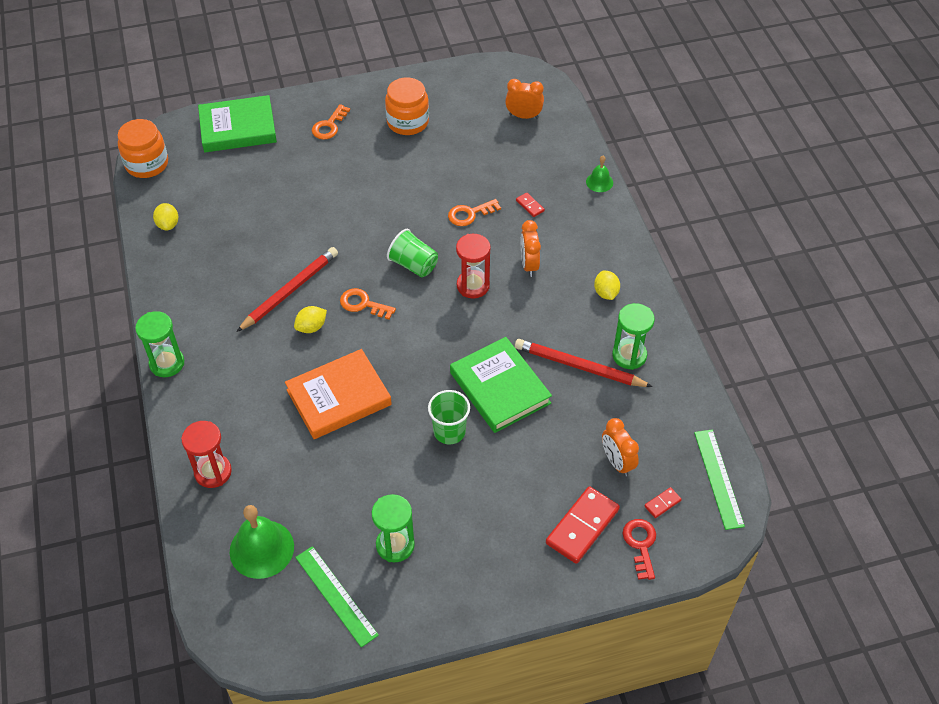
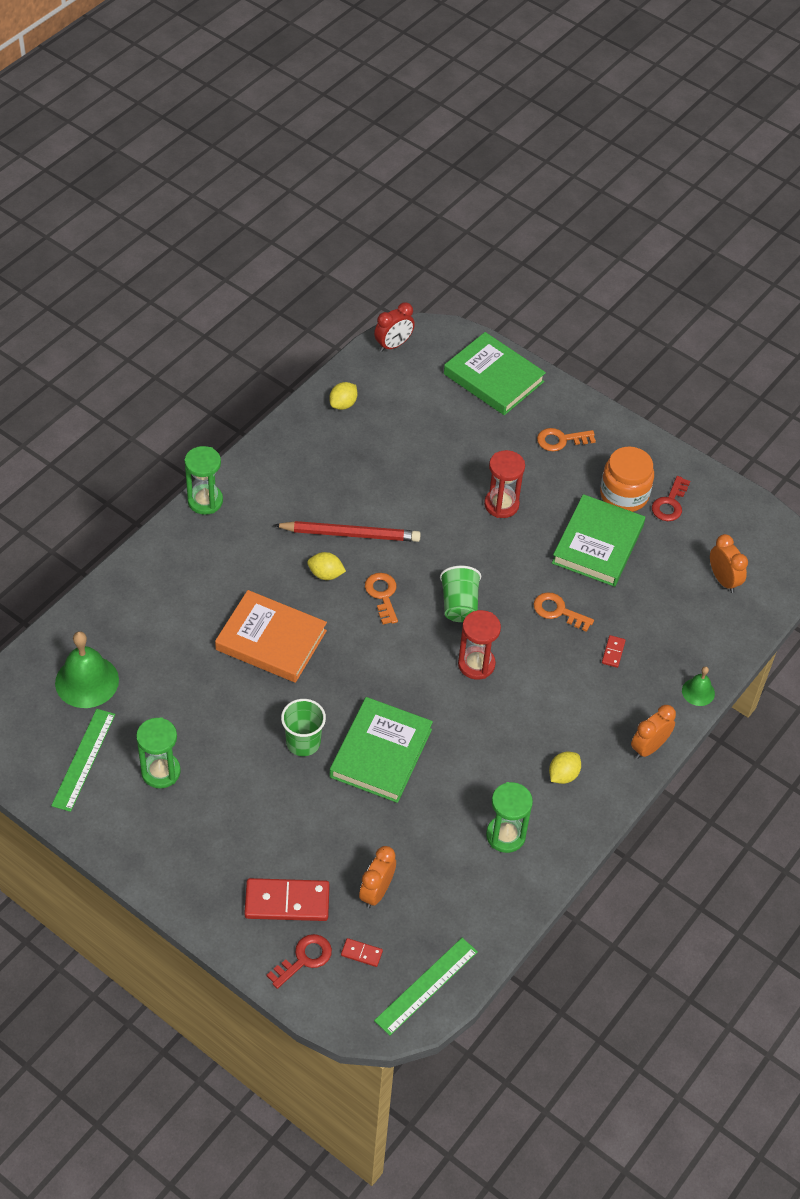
camera: 50 degrees right, 0 degrees up
orange jar [118,119,168,178] -> red clock [374,302,415,352]
red hourglass [181,421,232,488] -> red hourglass moved to [484,450,525,518]
red pencil [515,339,653,387] -> none
orange clock [521,220,541,277] -> orange clock moved to [631,705,676,759]
none -> green book [552,494,645,587]
none -> red key [652,476,690,521]

